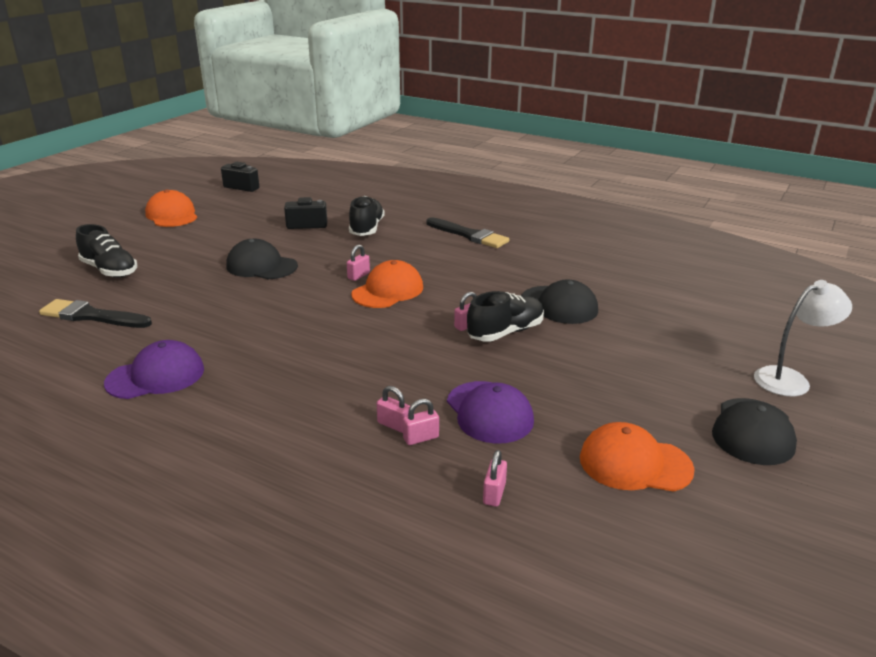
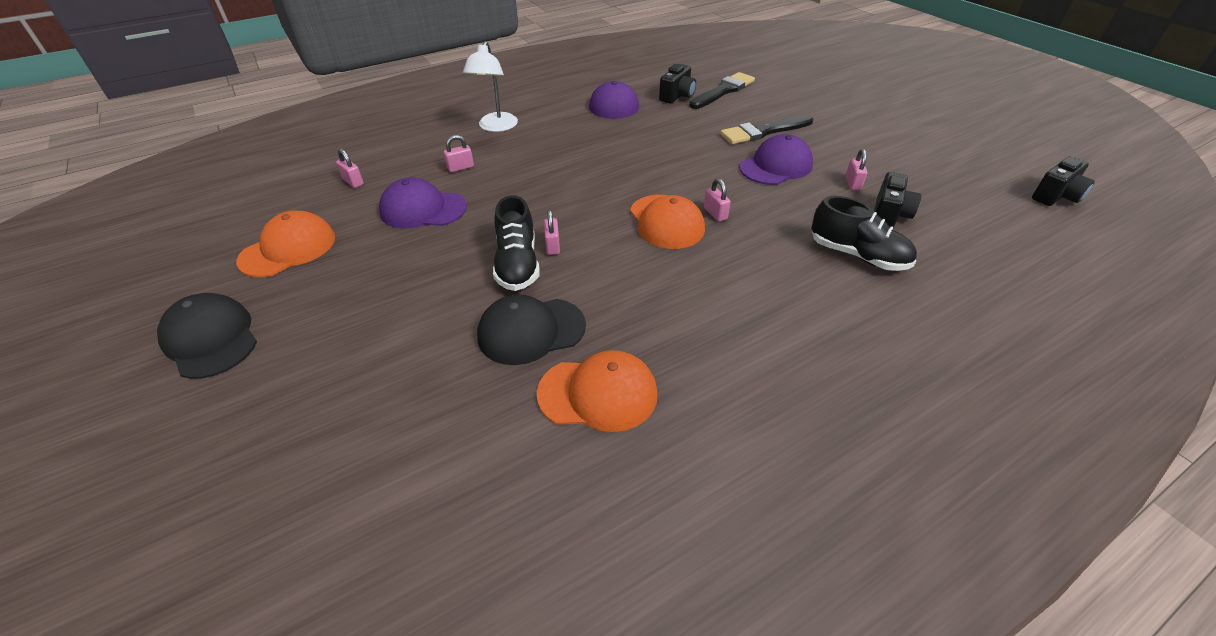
camera: 120 degrees right, 15 degrees up
black shoe [76,224,137,278] -> none
orange cap [145,190,197,227] -> orange cap moved to [537,350,658,432]
black cap [226,239,298,279] -> purple cap [739,134,813,185]
pink padlock [403,399,439,445] -> pink padlock moved to [845,149,867,190]
black brush [427,217,509,248] -> black brush moved to [720,115,813,144]
white lamp [754,280,852,396] -> white lamp moved to [463,41,518,132]
none -> black camera [659,64,696,104]

